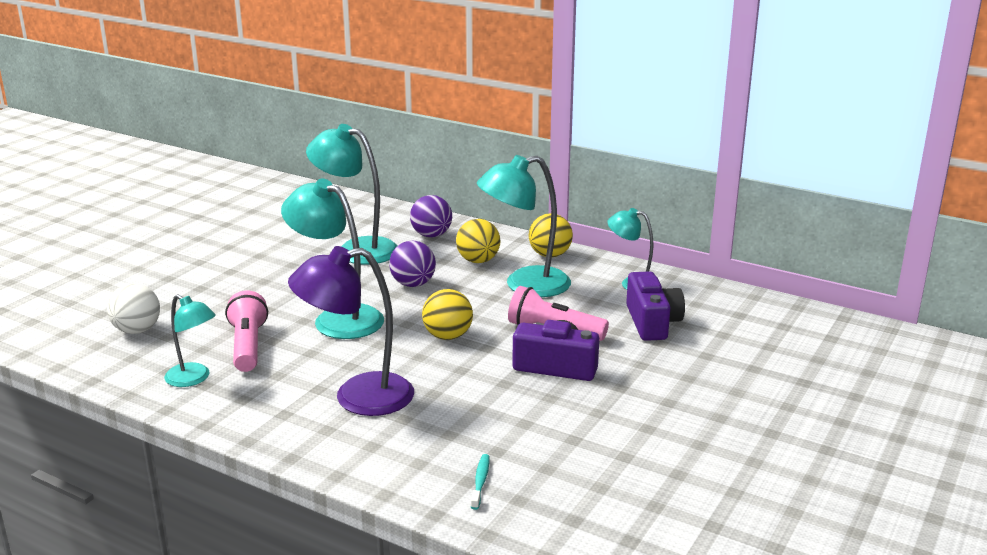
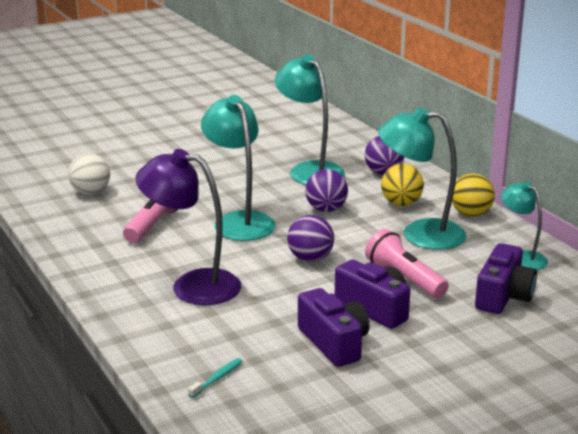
camera: 30 degrees right, 0 degrees up
turquoise lamp [164,294,216,387] -> none
yellow ball [422,289,473,340] -> purple ball [287,215,334,262]
none -> purple camera [298,288,369,367]

